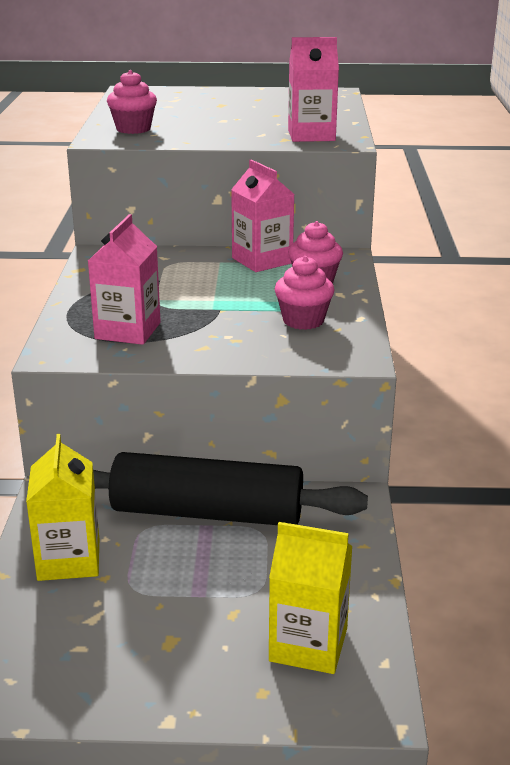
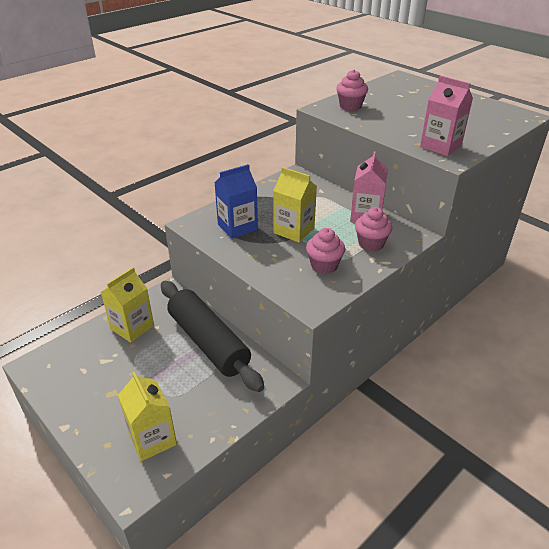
camera: 45 degrees right, 10 degrees up
pink carton [88,214,161,345] -> blue carton [214,164,258,239]
none -> yellow carton [273,167,317,242]

